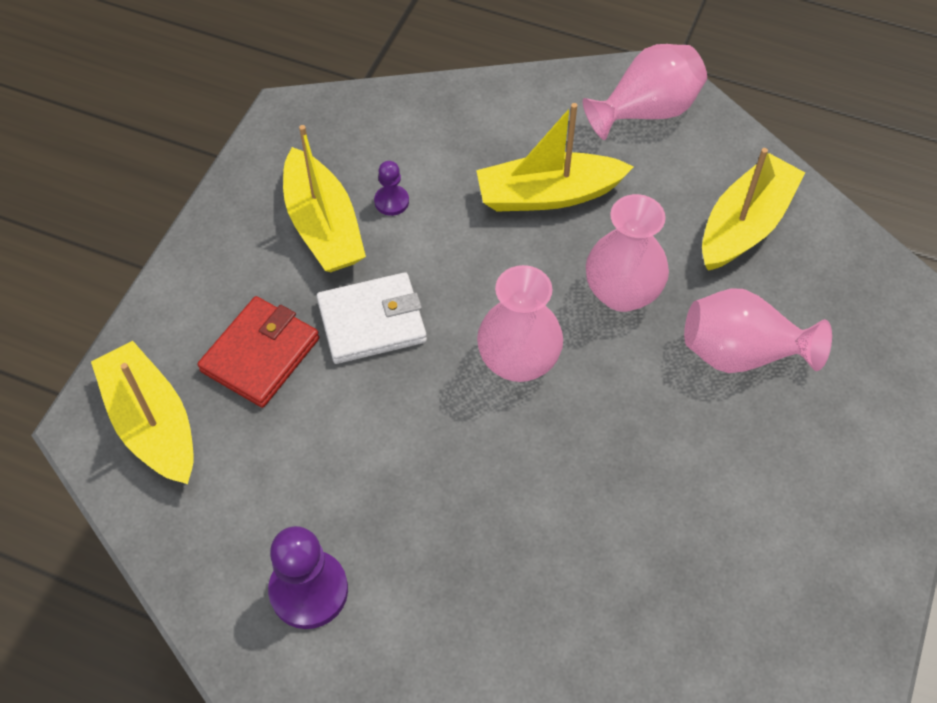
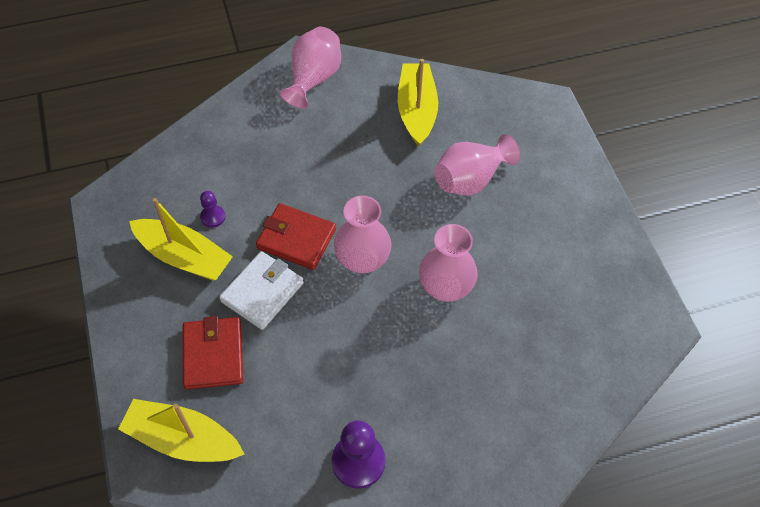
camera: 40 degrees left, 0 degrees up
yellow boat [476,103,634,212] -> none
pink vase [586,194,669,312] -> pink vase moved to [419,224,478,302]
none -> red wallet [256,203,336,270]

